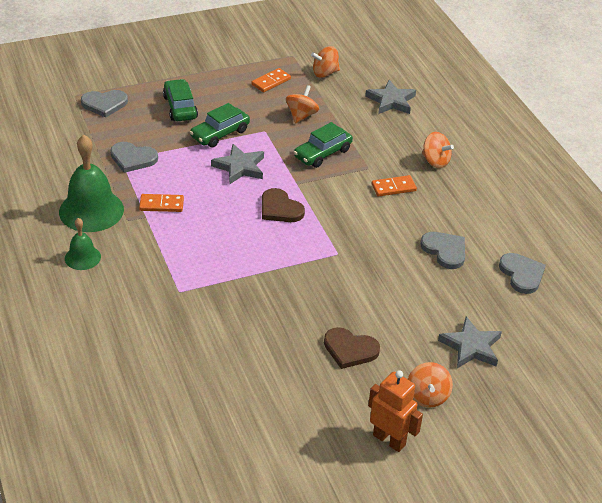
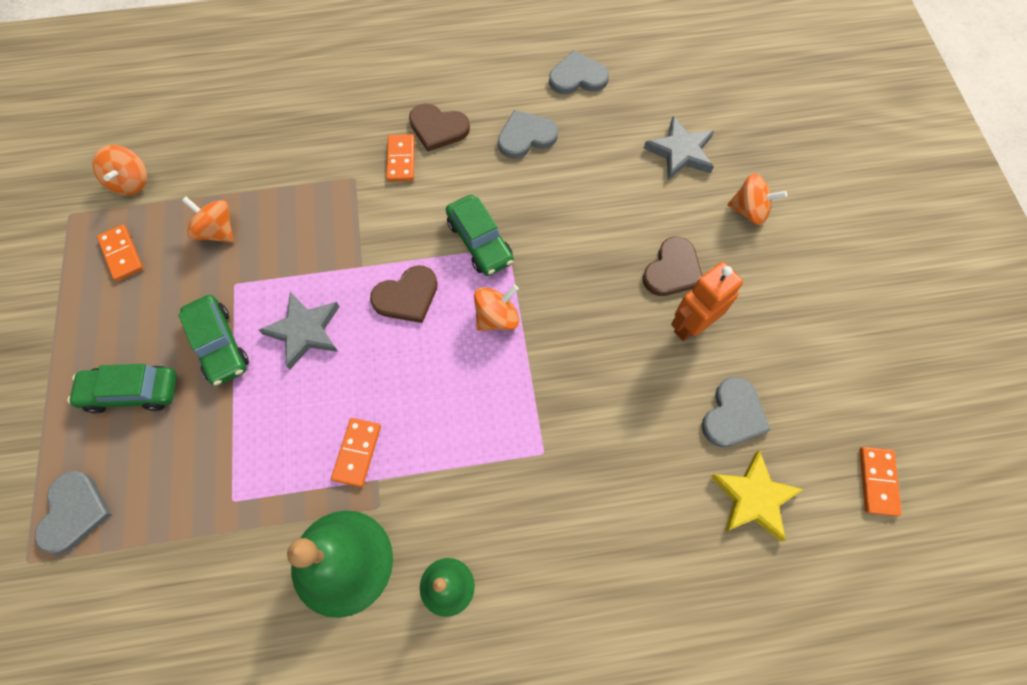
camera: 75 degrees left, 25 degrees up
grey heart [110,142,158,173] -> grey heart moved to [702,377,770,447]
green car [294,122,353,168] -> green car moved to [446,195,514,276]
grey star [365,80,416,114] -> none
orange robot [368,370,423,452] -> orange robot moved to [671,262,743,341]
orange spinning top [422,132,454,168] -> orange spinning top moved to [474,285,519,331]
none -> brown heart [409,104,470,151]
none -> yellow star [710,450,804,542]
none -> orange domino [859,447,902,516]

